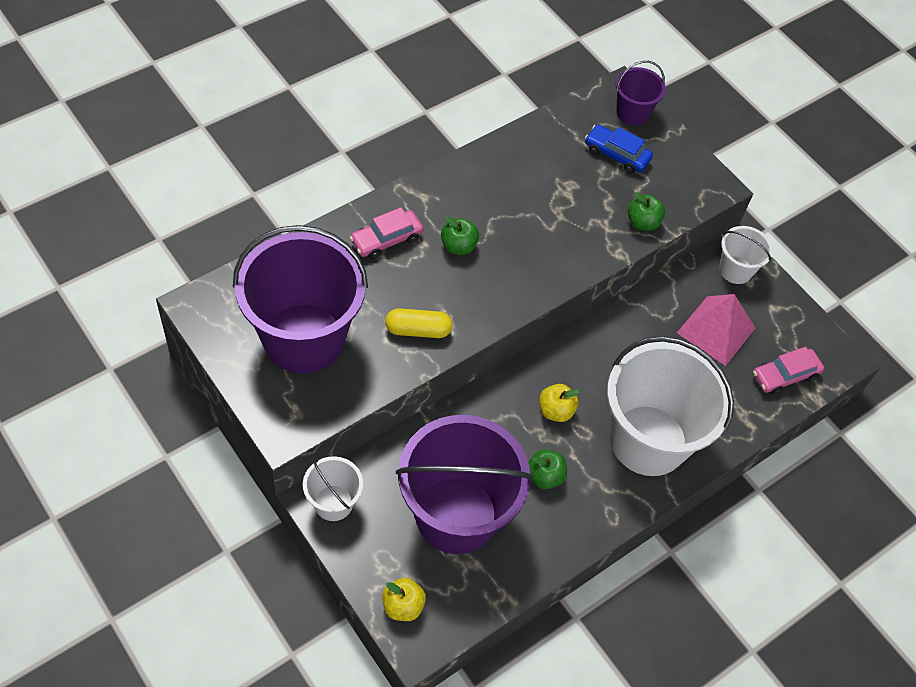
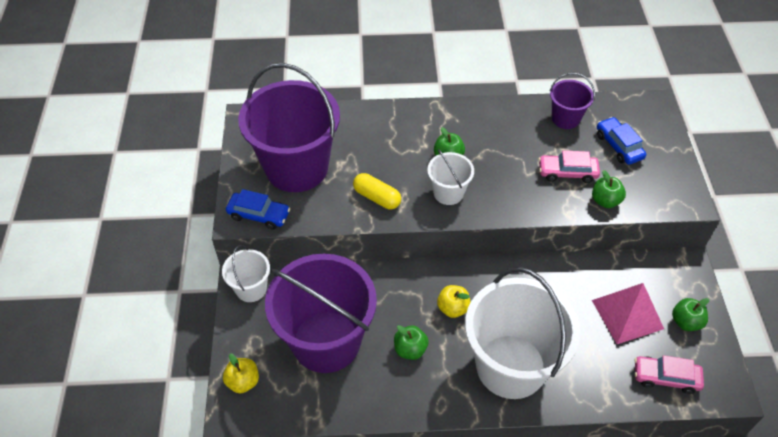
camera: 40 degrees right, 5 degrees down
pink car [349,208,423,259] -> pink car moved to [539,150,600,183]
purple bucket [616,61,666,126] -> purple bucket moved to [550,73,595,129]
white bucket [719,226,773,284] -> white bucket moved to [427,149,474,205]
none -> blue car [226,189,290,230]
none -> green apple [672,298,709,331]

